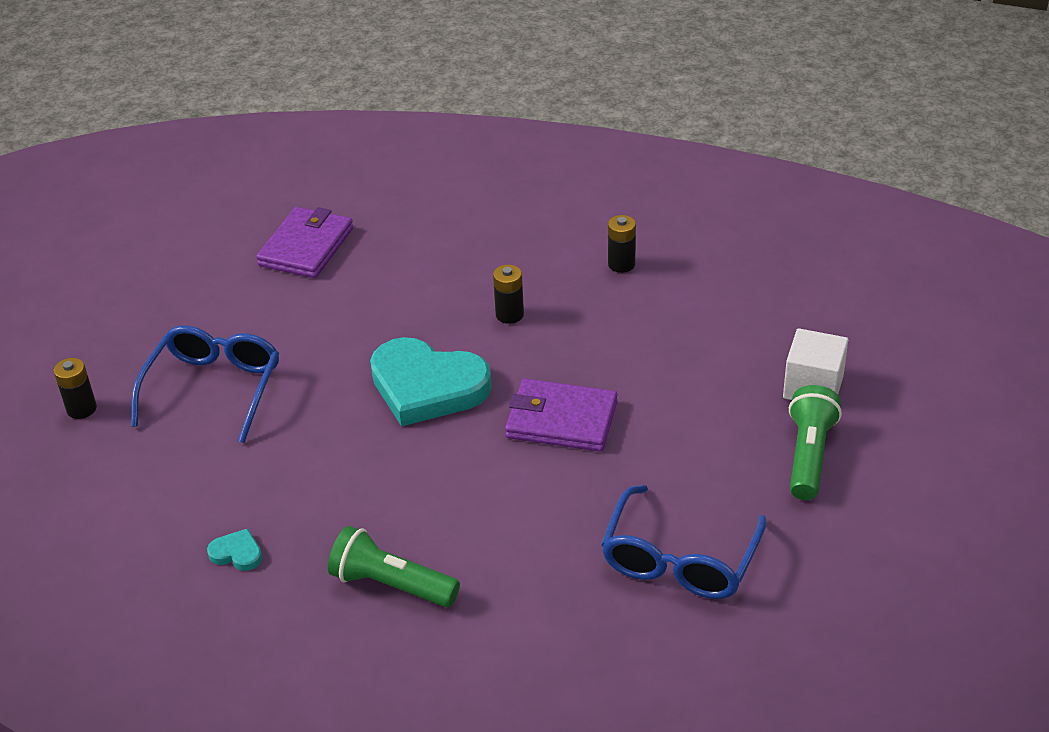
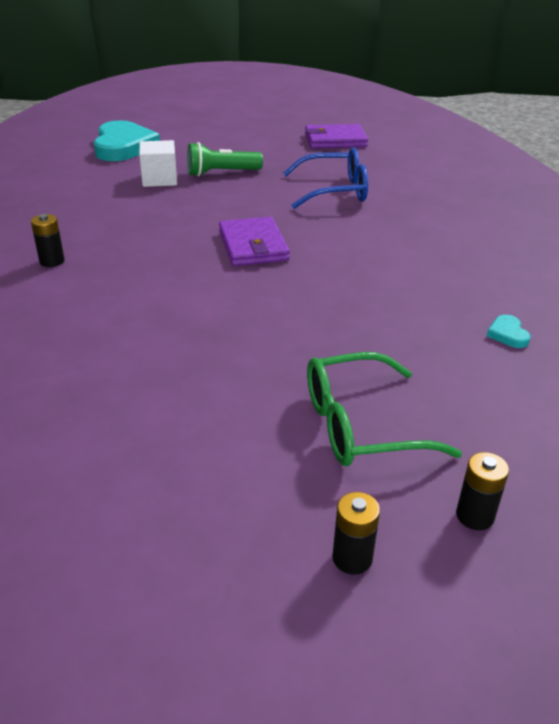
camera: 120 degrees left, 5 degrees down
blue glasses [131,325,279,443] -> green glasses [307,352,462,466]
purple wallet [256,207,353,278] -> purple wallet moved to [305,124,368,148]
green flashlight [328,526,460,607] -> none
turquoise heart [370,337,492,426] -> turquoise heart moved to [94,120,160,161]
black battery [493,265,524,324] -> black battery moved to [332,492,380,575]

